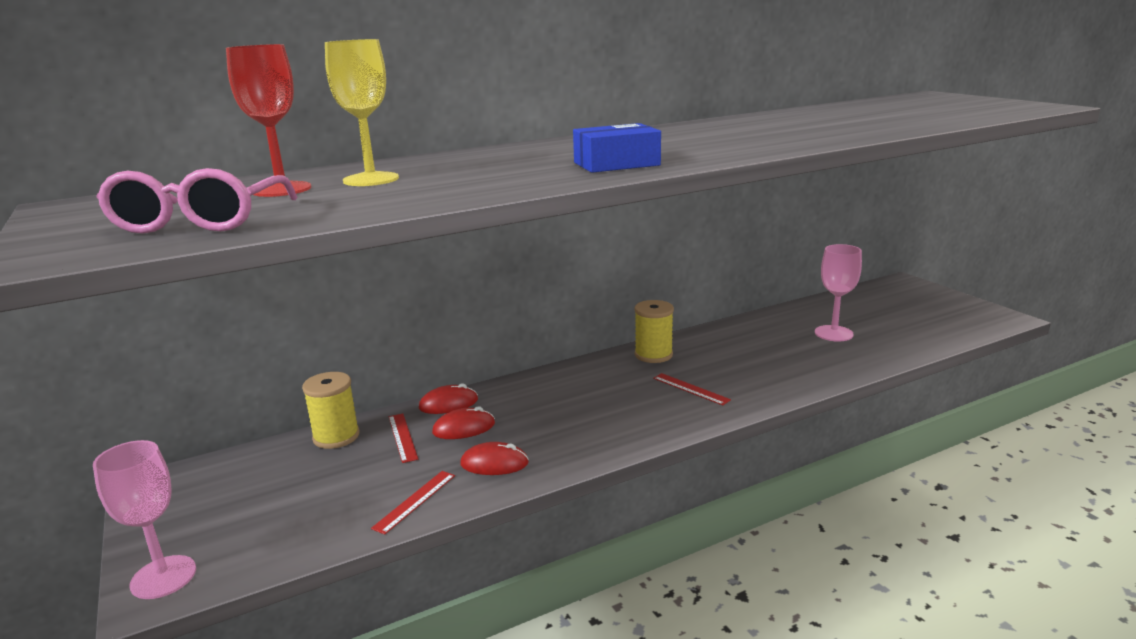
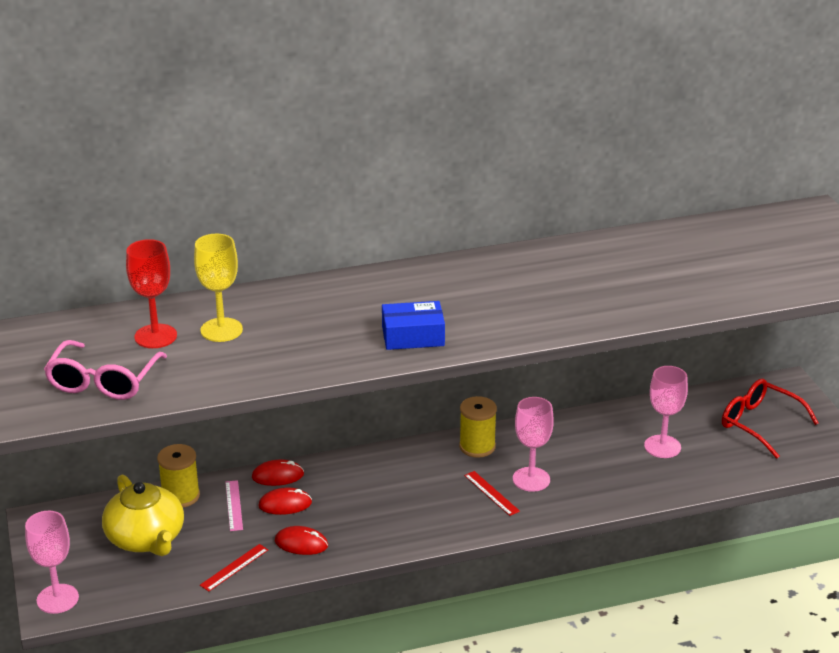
camera: 10 degrees right, 10 degrees up
red ruler [389,413,418,463] -> pink ruler [225,480,243,531]
none -> yellow teapot [102,474,184,556]
none -> pink goblet [513,397,554,492]
none -> red glasses [722,379,819,459]

